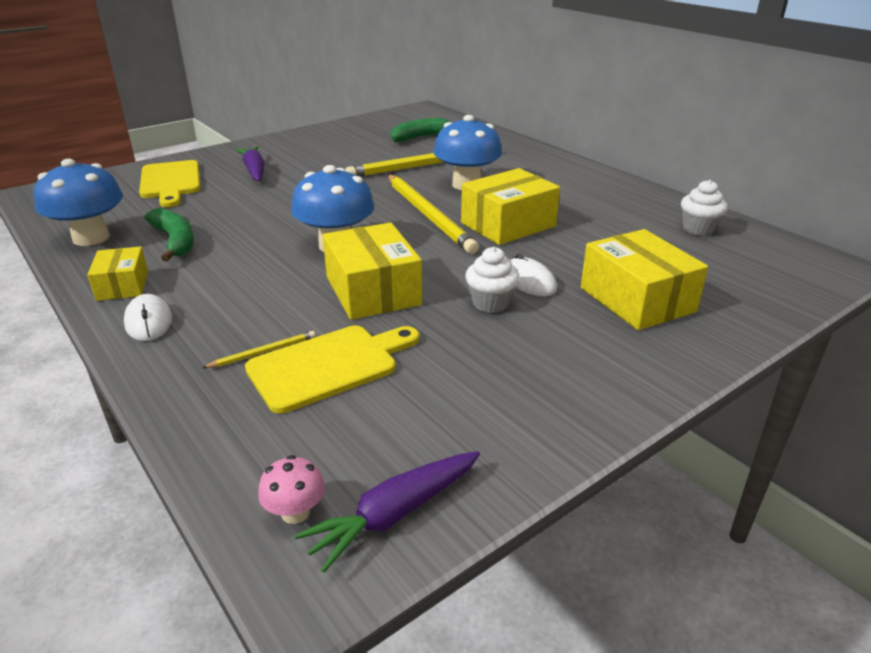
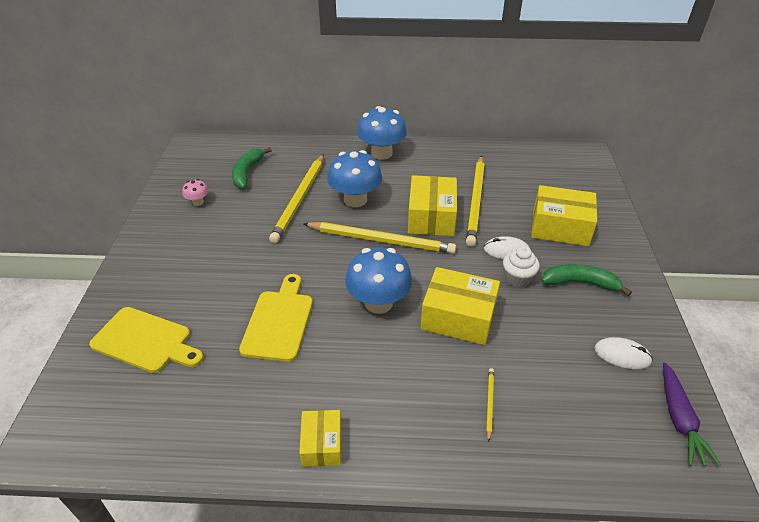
camera: 50 degrees left, 10 degrees up
blue mushroom [34,159,123,246] -> blue mushroom moved to [357,106,407,160]
yellow box [87,246,148,301] -> yellow box turned 60 degrees clockwise [299,410,341,467]
white mouse [124,294,172,341] -> white mouse moved to [594,337,653,369]
green banana [145,208,194,261] -> green banana moved to [541,264,632,296]
purple carrot [235,146,264,181] -> none
yellow cutting board [245,325,419,413] -> yellow cutting board moved to [239,274,313,362]
pink mushroom [258,455,325,524] -> pink mushroom moved to [182,179,209,206]
white cupcake [681,180,728,236] -> none
none -> yellow pencil [466,156,485,247]

